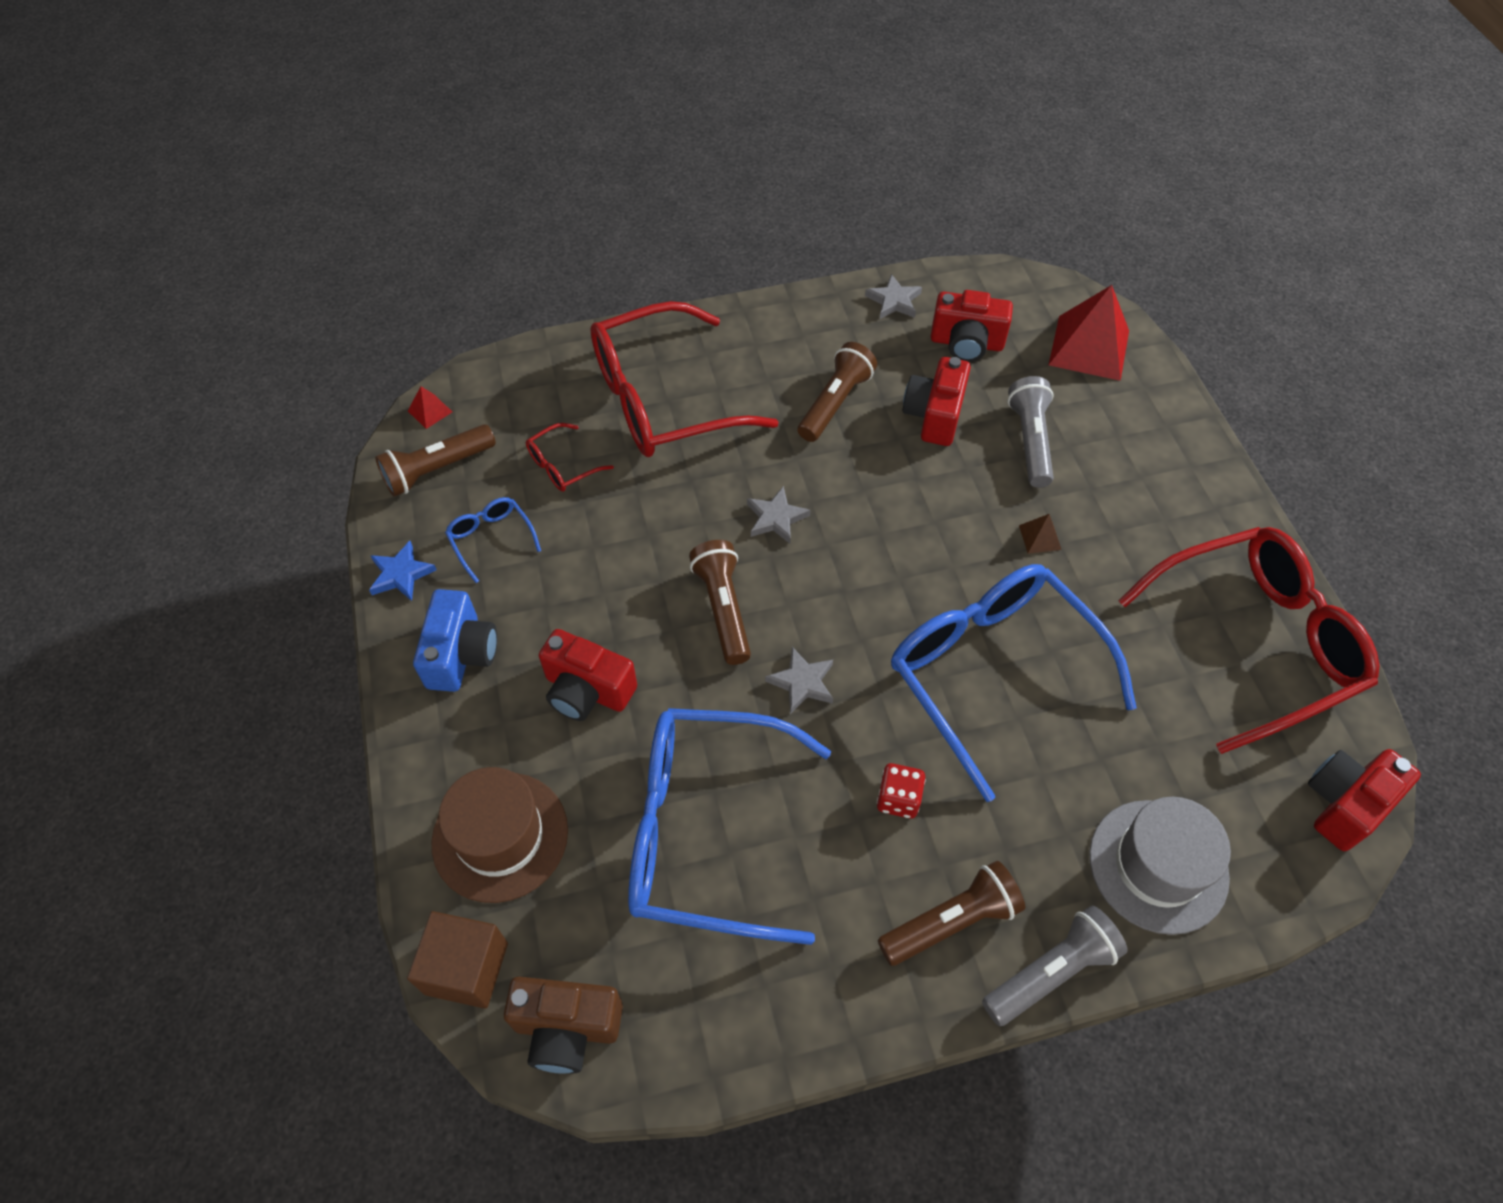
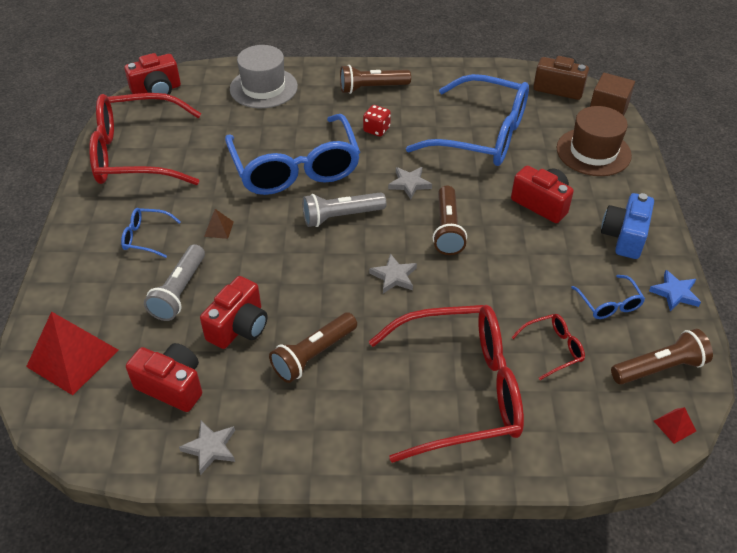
camera: 165 degrees left, 10 degrees down
grey flashlight [982,905,1128,1026] -> grey flashlight moved to [302,192,386,227]
none -> blue glasses [121,208,181,258]

